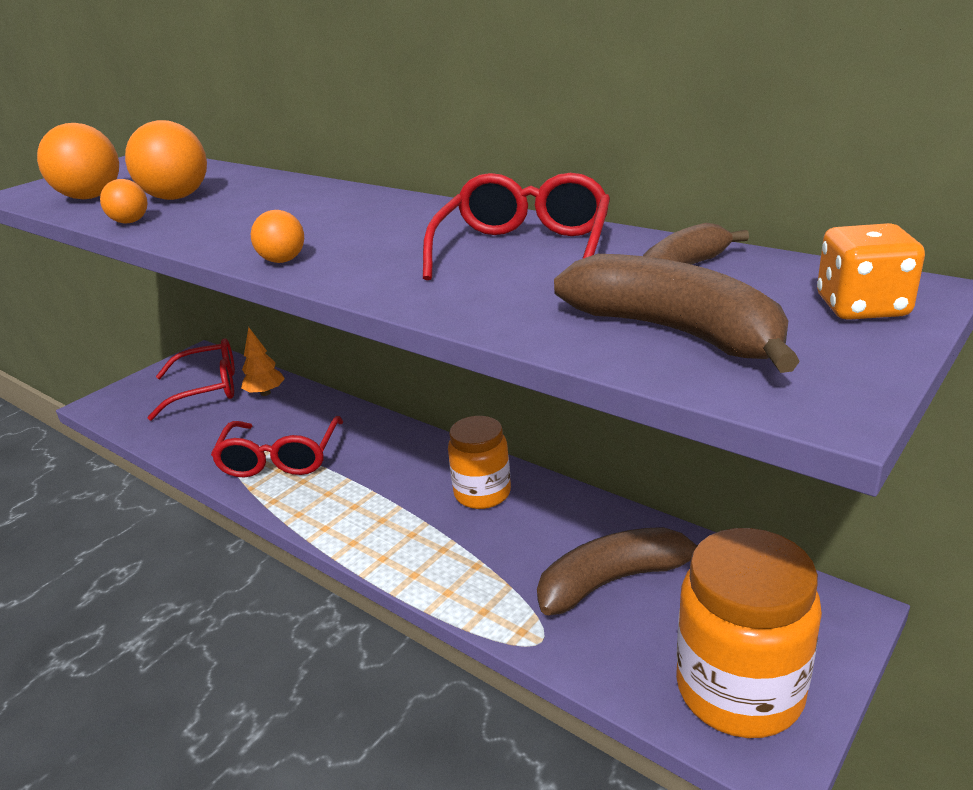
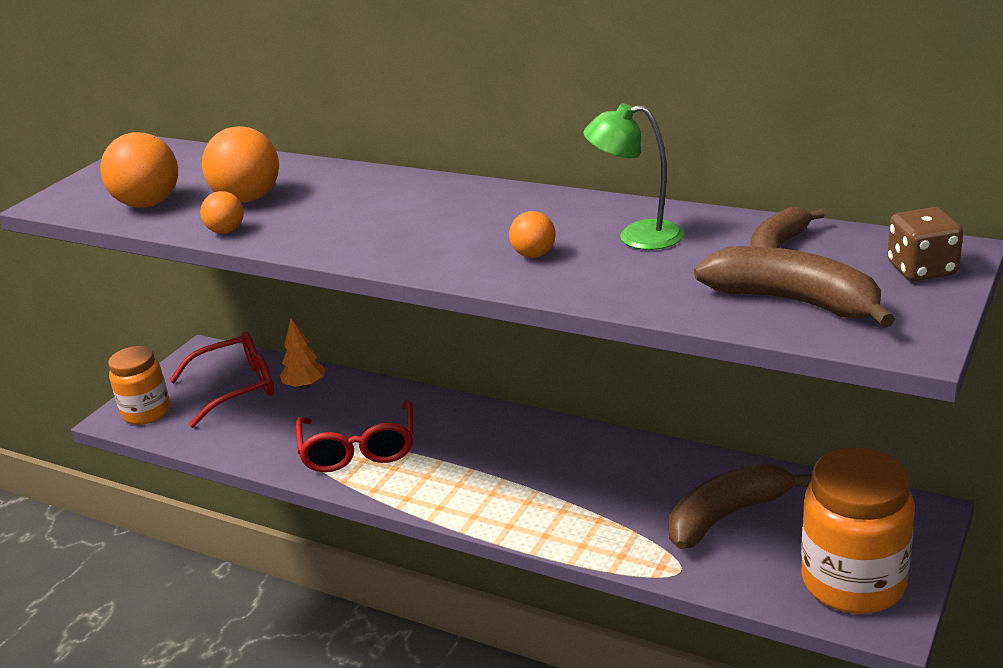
camera: 10 degrees left, 0 degrees up
orange ball [251,210,304,263] -> orange ball moved to [509,211,556,258]
red glasses [423,173,610,280] -> green lamp [583,103,683,250]
orange jar [448,416,511,509] -> orange jar moved to [108,346,171,425]
orange dice [817,223,925,320] -> brown dice [887,207,963,281]

